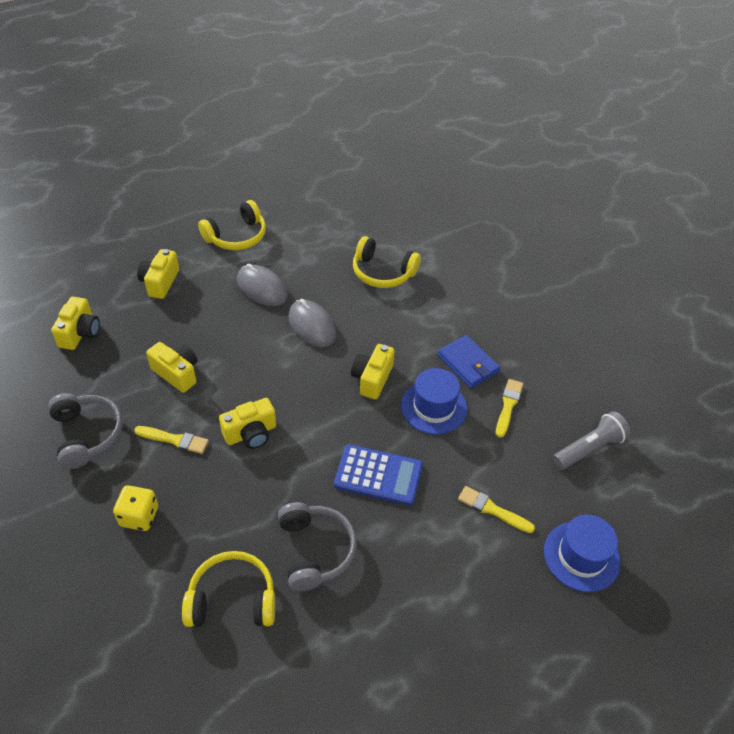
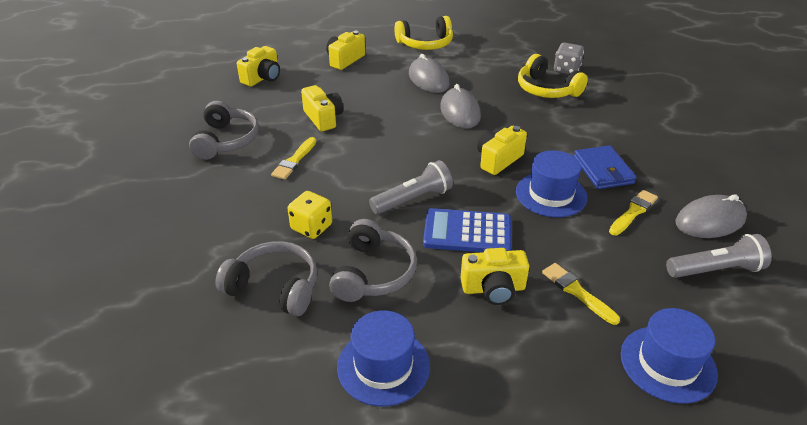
camera: 25 degrees right, 10 degrees down
yellow dice [113,485,158,531] -> yellow dice moved to [288,191,332,239]
yellow brush [134,426,209,454] -> yellow brush turned 75 degrees clockwise [271,137,316,180]
yellow headphones [182,551,275,627] -> grey headphones [215,241,317,316]
yellow camera [219,398,276,449] -> yellow camera moved to [461,248,529,305]
blue calculator [334,444,423,506] -> blue calculator turned 150 degrees clockwise [423,208,511,252]
none -> blue hat [337,311,430,406]
none -> grey flashlight [369,160,453,214]
none -> grey dice [554,43,584,75]
none -> grey mouse [675,195,747,238]

